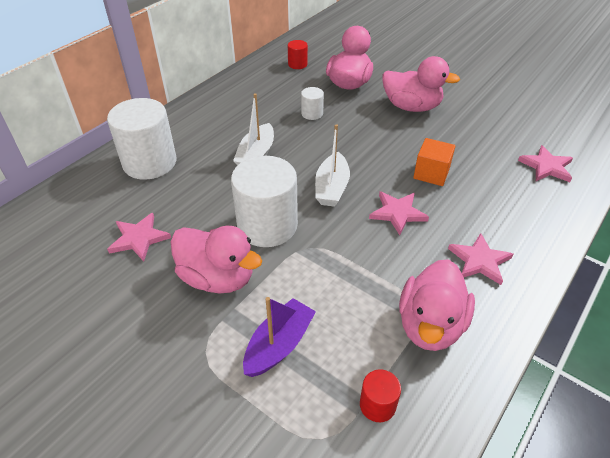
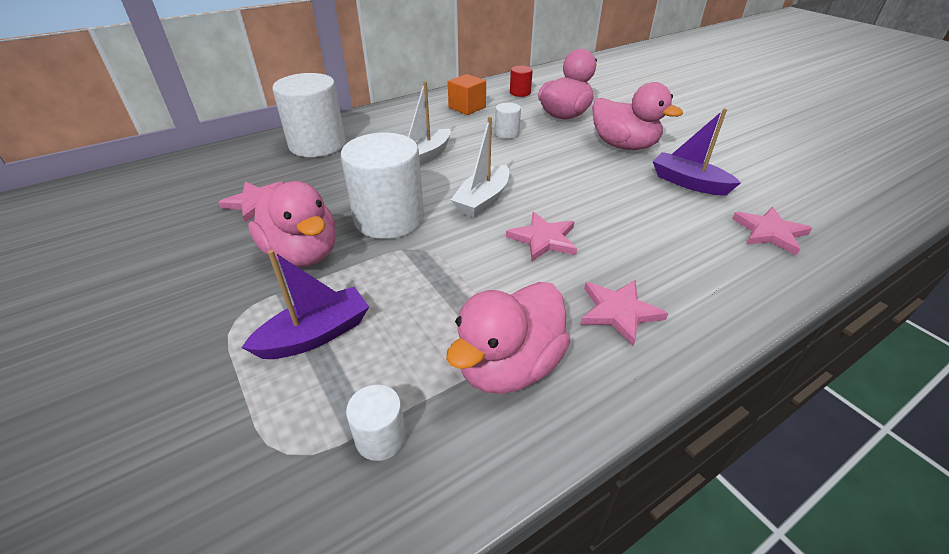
camera: 20 degrees right, 5 degrees down
red cylinder [360,370,401,422] -> white cylinder [346,385,406,461]
orange cube [413,138,455,186] -> orange cube moved to [448,74,486,115]
none -> purple boat [653,109,741,195]

